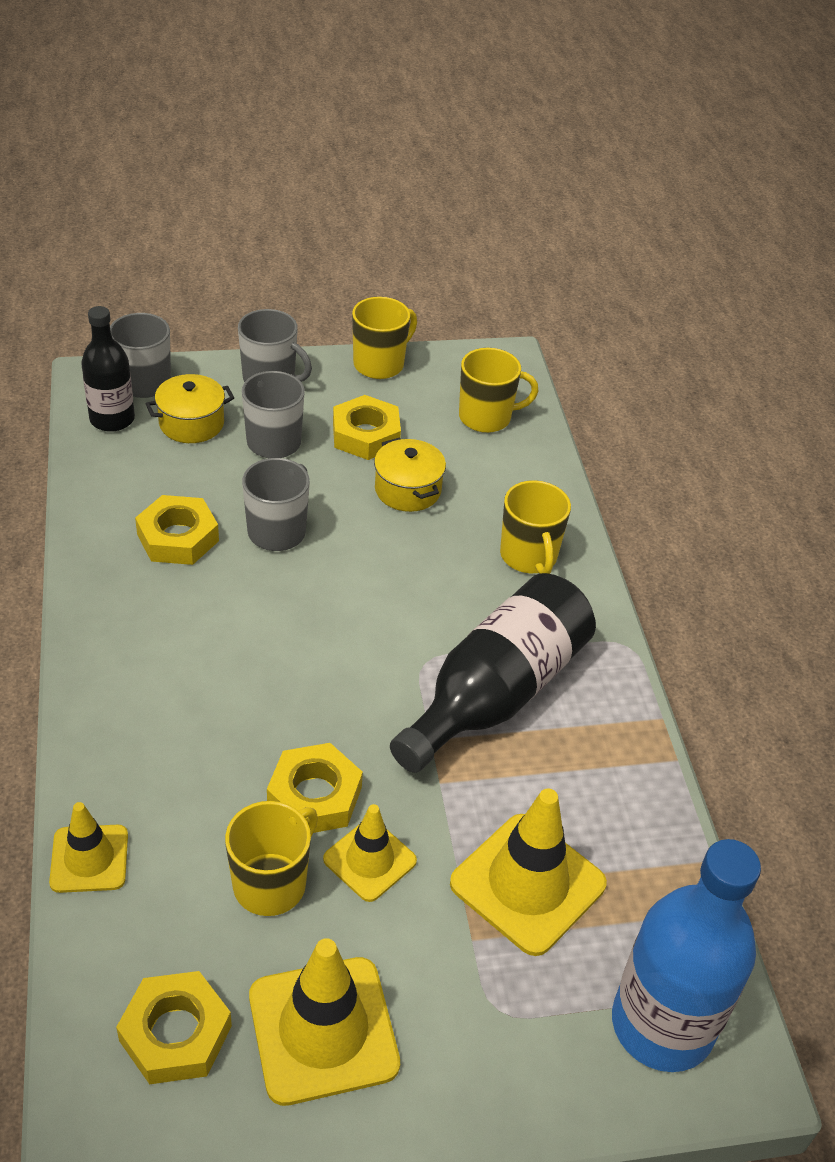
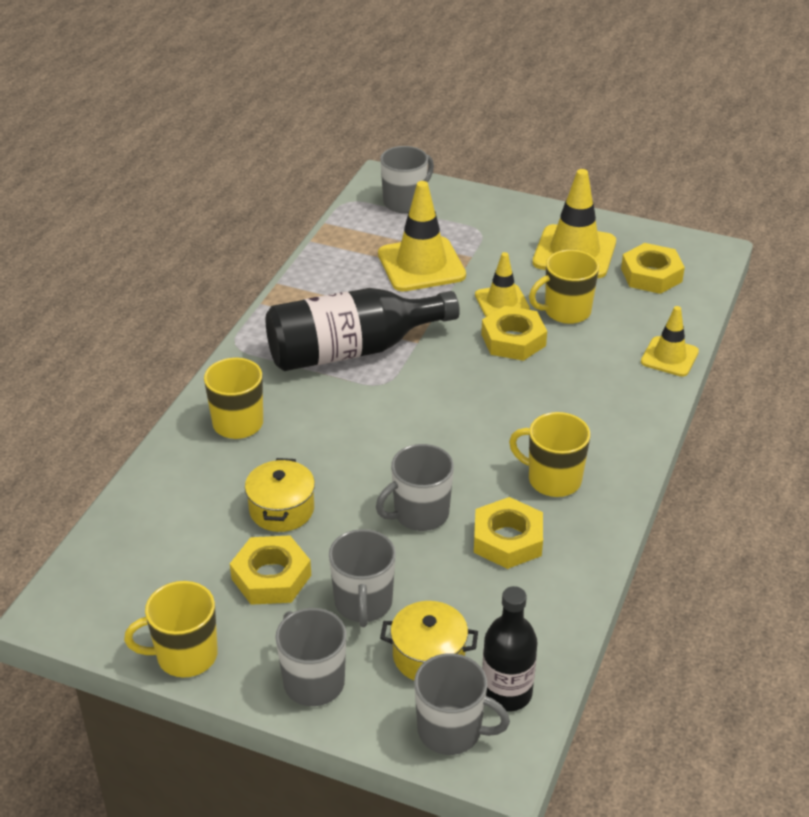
camera: 145 degrees left, 5 degrees down
yellow mug [459,348,539,433] -> yellow mug moved to [509,412,590,497]
blue bottle [612,839,761,1072] -> grey mug [380,146,434,213]

